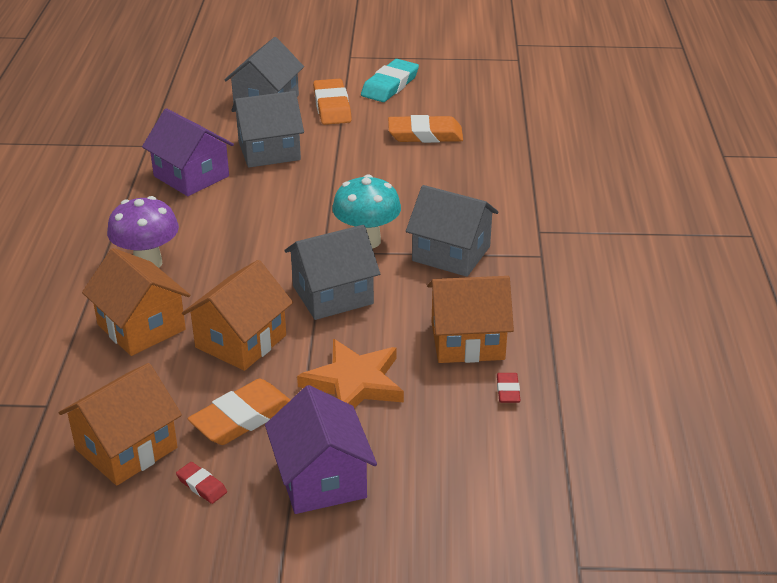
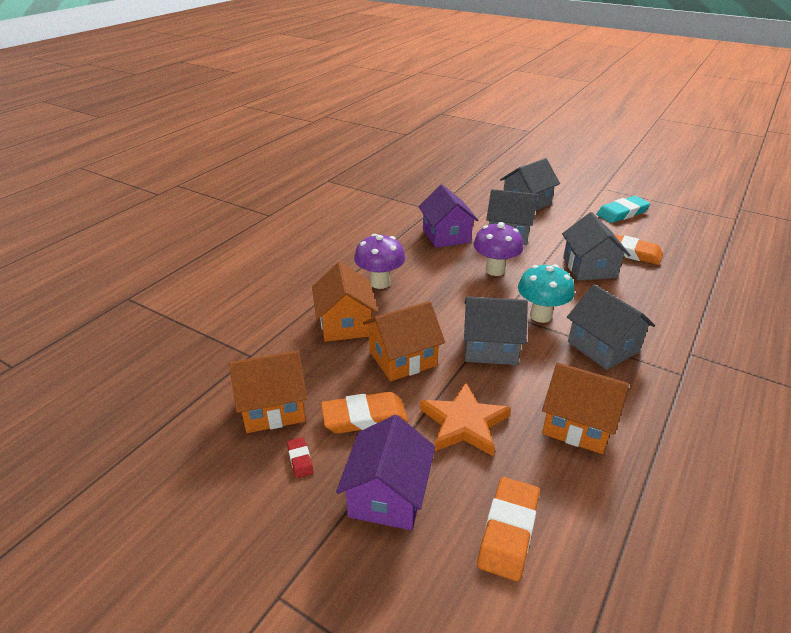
camera: 30 degrees right, 0 degrees up
orange eraser [313,79,352,125] -> orange eraser moved to [477,477,539,581]
red eraser [497,373,521,403] -> none
none -> purple mushroom [473,222,524,276]
none -> grey house [562,212,630,280]

